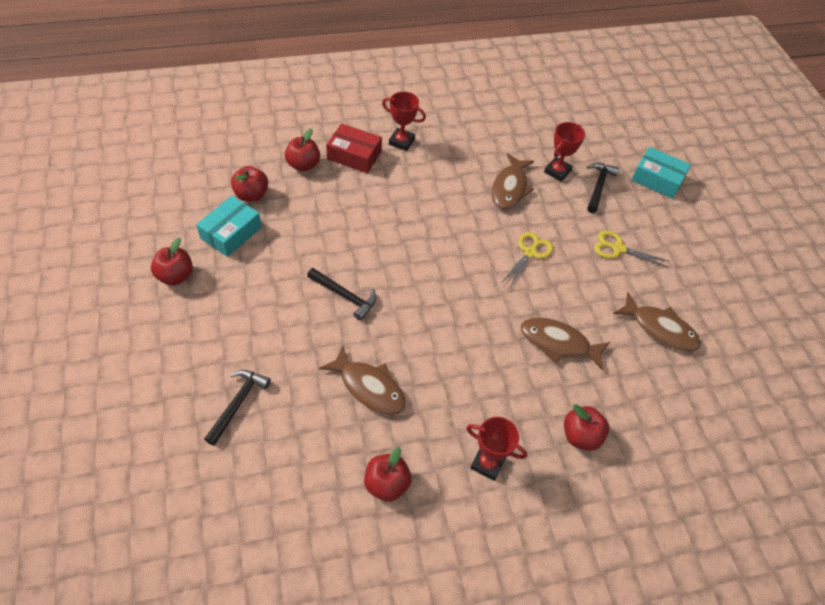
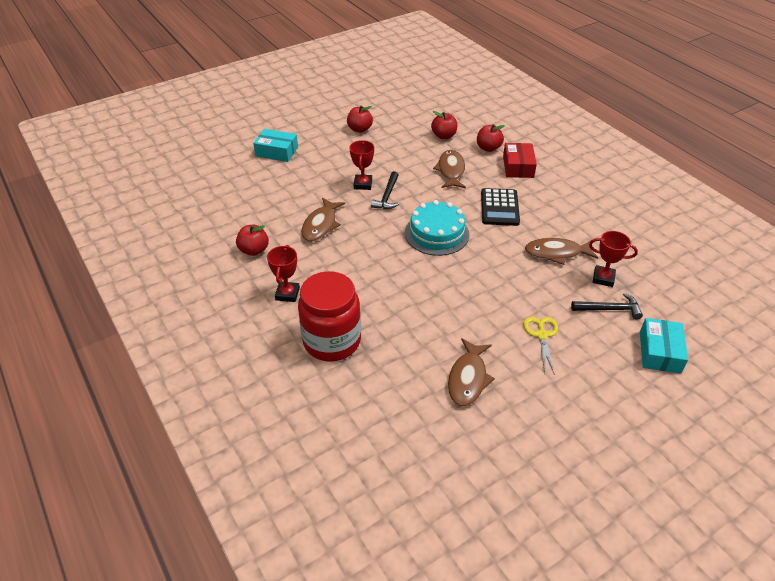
camera: 75 degrees right, 10 degrees down
turquoise box [196,196,262,257] -> turquoise box moved to [253,129,298,162]
black hammer [204,370,271,446] -> none
red trophy [382,92,426,151] -> red trophy moved to [350,140,374,190]
yellow scissors [501,232,553,289] -> none
brown fish [521,318,610,370] -> brown fish moved to [433,150,466,188]
red apple [564,404,609,451] -> red jar [298,271,361,361]
none -> turquoise cake [405,200,469,256]
none -> black calculator [481,188,520,226]

